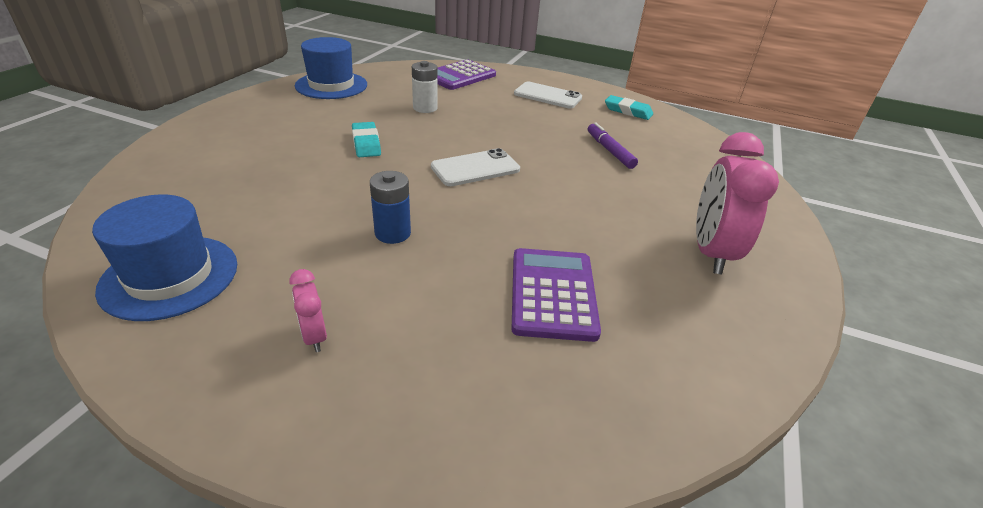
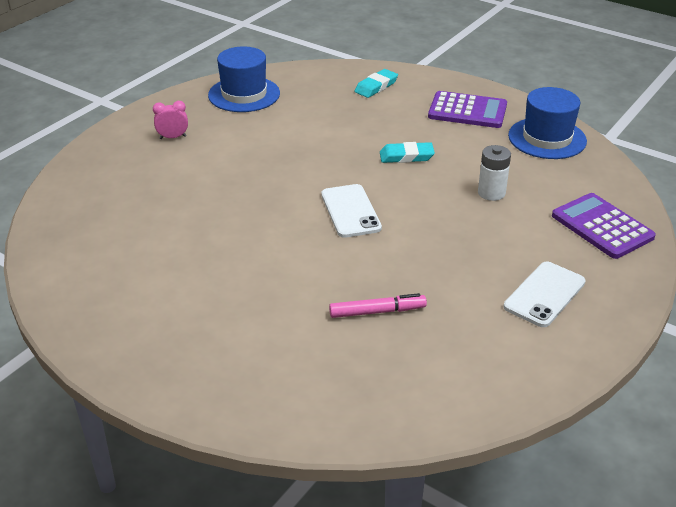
camera: 105 degrees right, 0 degrees up
blue battery [370,171,411,244] -> none
purple calculator [511,248,601,342] -> purple calculator moved to [428,91,507,128]
purple marker [588,122,638,169] -> pink marker [329,293,427,318]
turquoise eraser [605,95,653,120] -> turquoise eraser moved to [354,69,398,98]
pink clock [696,132,779,274] -> none

